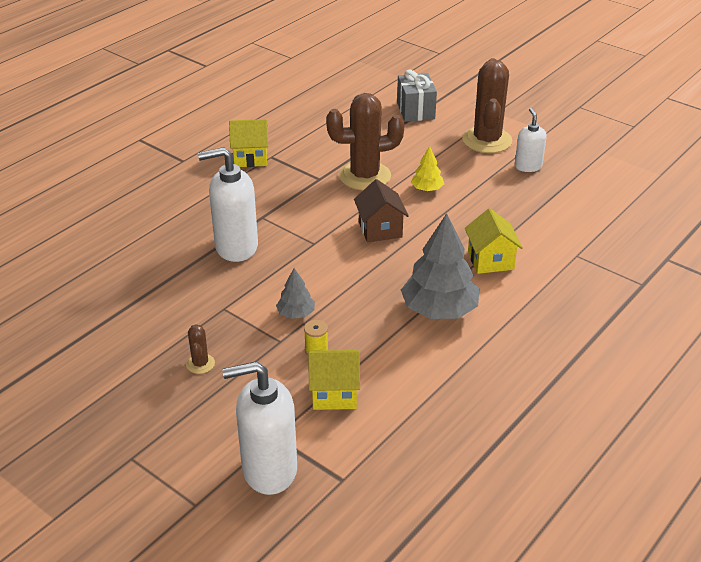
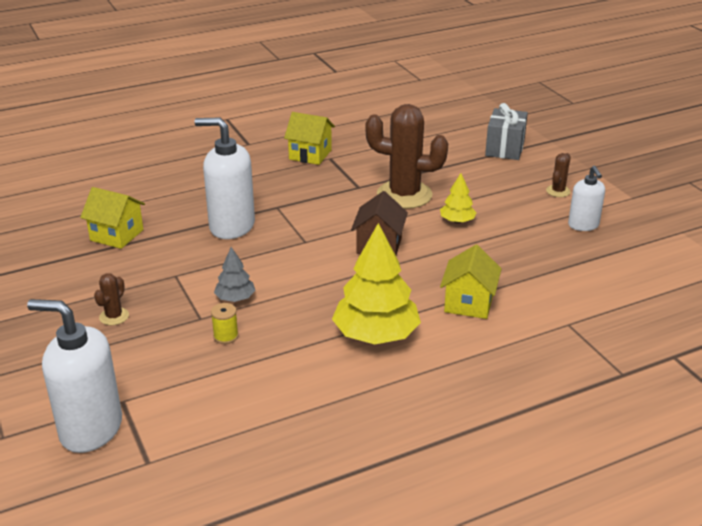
camera: 25 degrees right, 5 degrees down
yellow house [308,350,360,410] -> yellow house moved to [80,187,145,249]
grey tree [401,213,480,319] -> yellow tree [332,223,421,345]
brown cactus [462,58,512,153] -> brown cactus [546,153,571,197], size x0.44
white soap dispenser [515,108,547,172] -> white soap dispenser turned 150 degrees clockwise [568,166,605,231]

